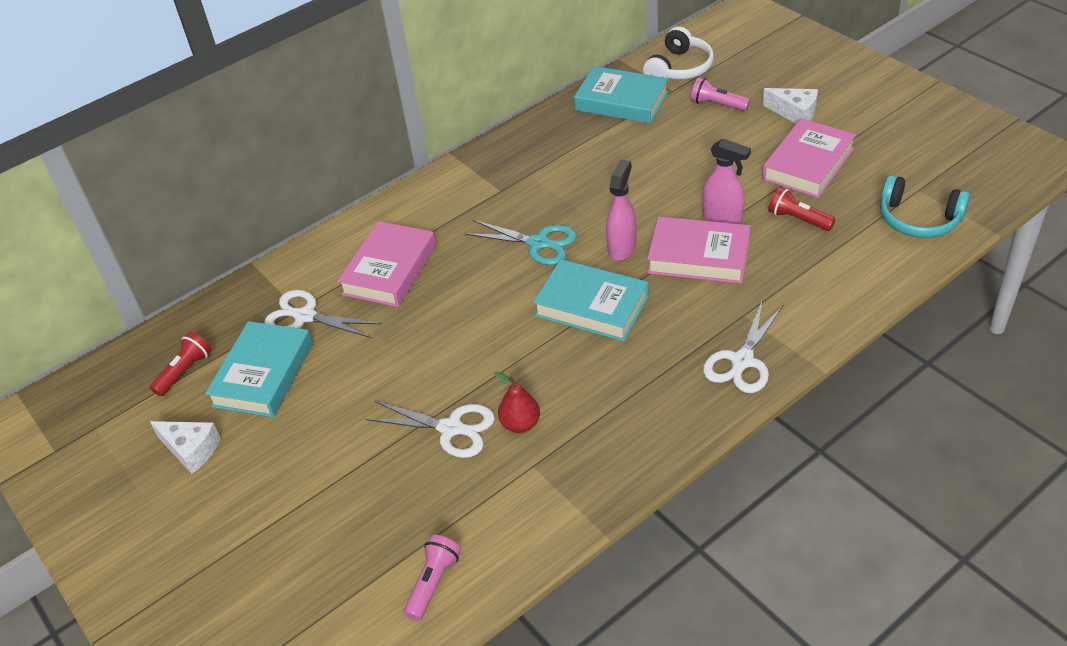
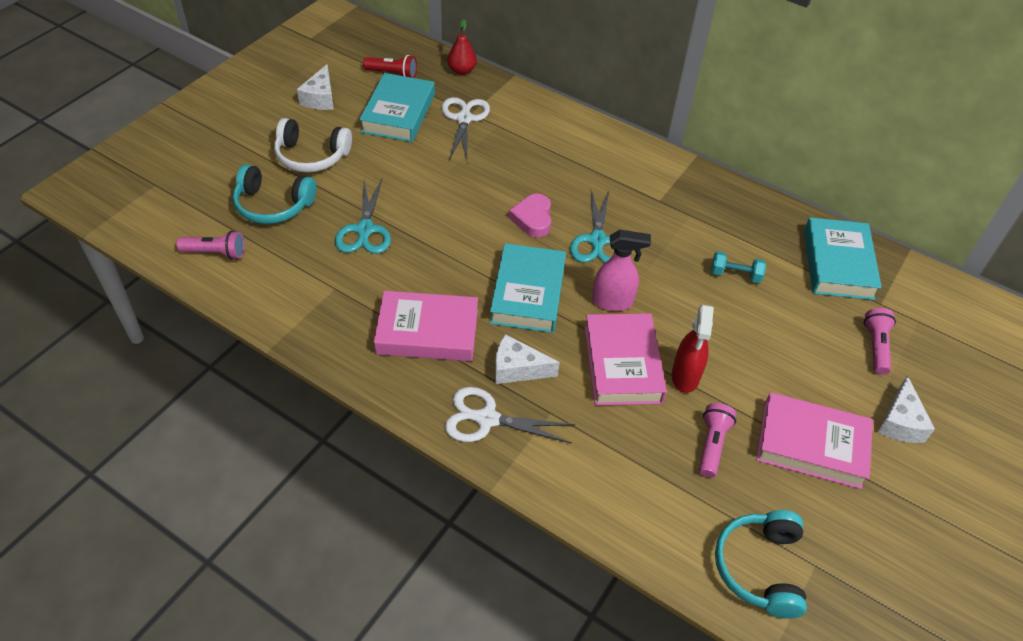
camera: 65 degrees right, 5 degrees up
turquoise book [205,321,313,417] -> turquoise book turned 75 degrees counterclockwise [359,73,435,142]
pink book [338,221,436,307] -> pink book moved to [374,291,478,361]
white scissors [365,401,495,458] -> turquoise scissors [335,179,391,254]
red pear [494,372,540,433] -> red pear moved to [447,19,477,75]
white headphones [643,26,714,80] -> white headphones moved to [274,118,352,172]
pink spray bottle [702,138,751,224] -> red spray bottle [672,304,714,393]
red flashlight [768,187,836,231] -> pink flashlight [699,403,736,478]
none -> turquoise headphones [233,164,316,224]
none -> white cheese [495,334,560,384]
none -> pink heart [509,193,551,238]
none -> turquoise dumbbell [711,251,766,283]

